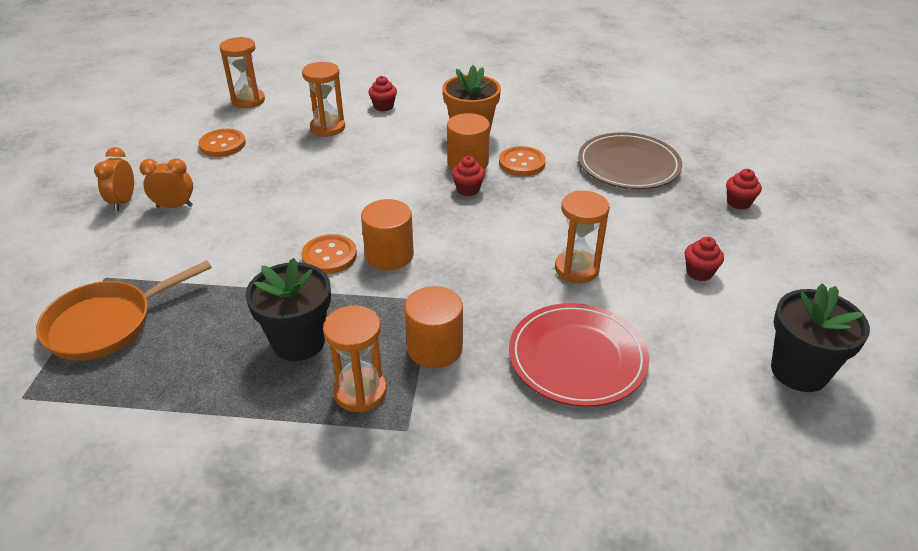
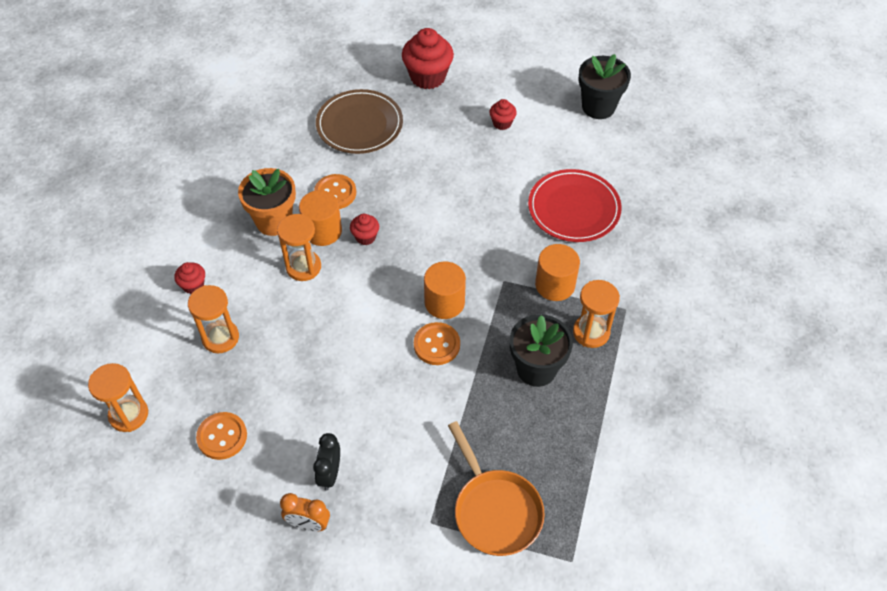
camera: 80 degrees left, 15 degrees up
orange clock [140,158,193,208] -> black clock [313,433,340,490]
orange hourglass [555,191,610,283] -> orange hourglass moved to [277,214,321,281]
red cupcake [726,169,762,210] -> red cupcake [402,28,454,89], size x1.97

